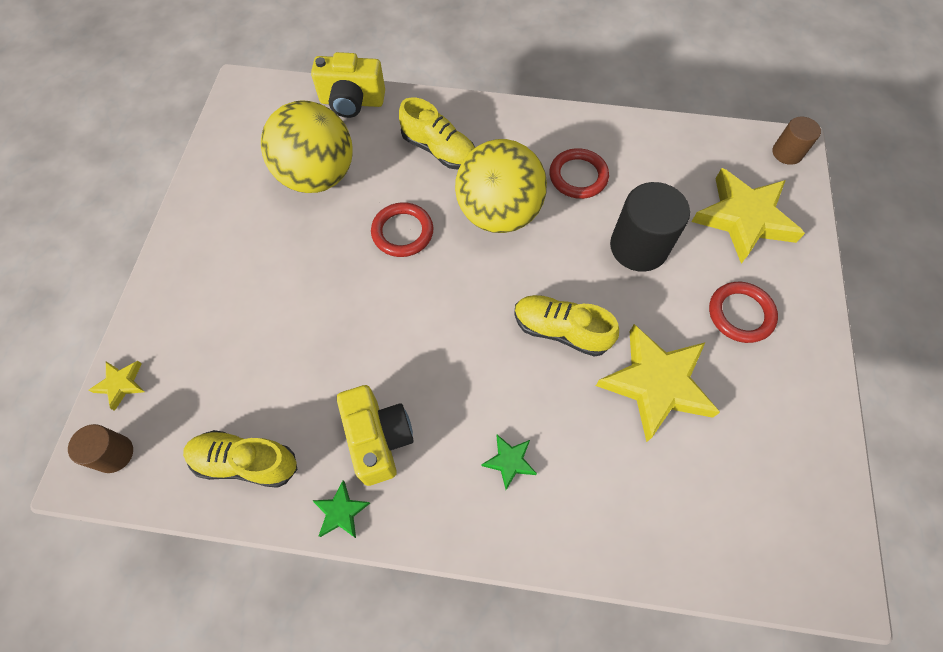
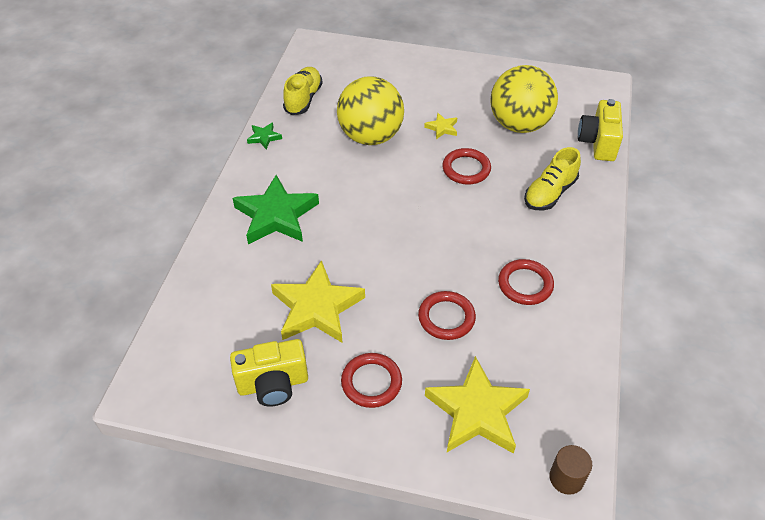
camera: 95 degrees right, 15 degrees down
brown cylinder [68,424,133,473] -> none
yellow star [89,361,145,411] -> yellow star moved to [424,113,457,139]
yellow camera [337,385,414,486] -> yellow camera moved to [230,339,308,406]
yellow ball [455,139,547,233] -> yellow ball moved to [337,77,404,145]
green star [481,435,537,490] -> green star [232,175,319,244], size x2.25
yellow shoe [514,295,619,357] -> none
black cylinder [610,182,690,272] -> red ring [418,291,476,340]

